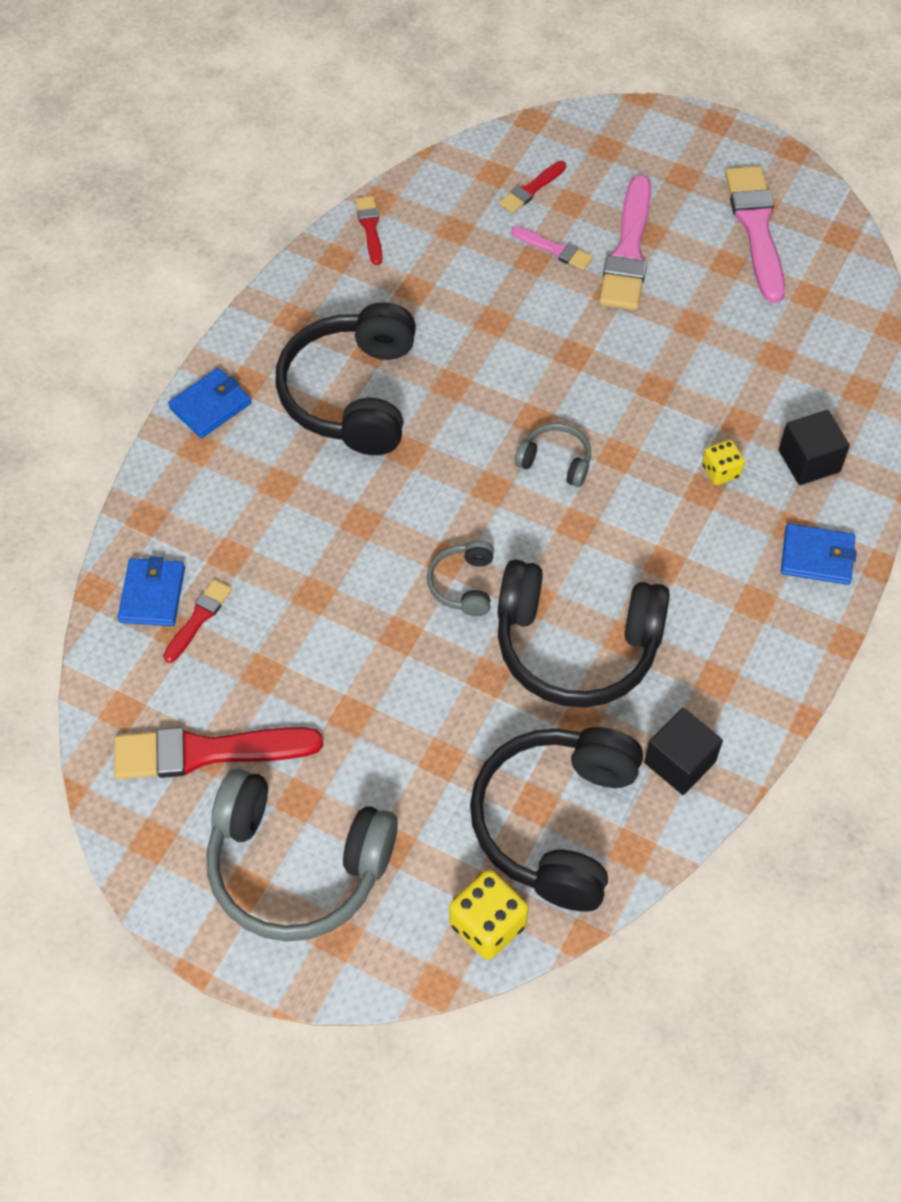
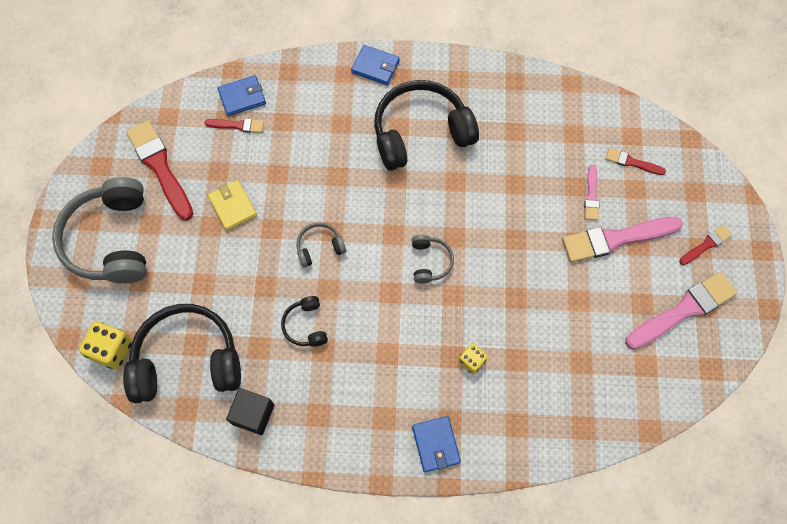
camera: 65 degrees right, 10 degrees up
red brush [356,196,383,265] -> red brush moved to [679,225,732,265]
black headphones [498,559,670,707] -> black headphones [281,296,328,346], size x0.46
black cube [778,410,850,485] -> none
none -> yellow wallet [208,180,257,231]

